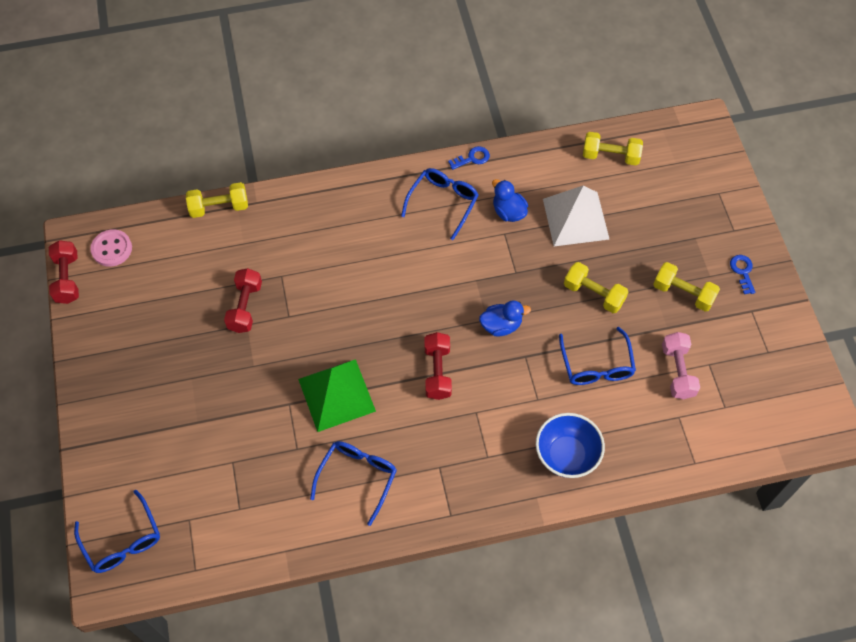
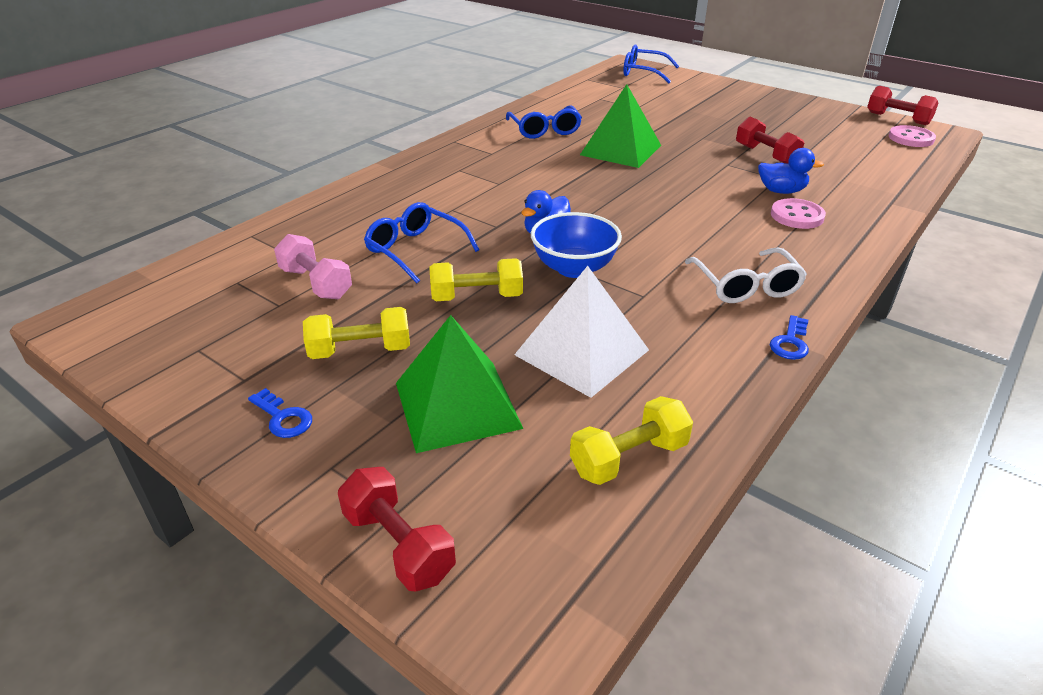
camera: 140 degrees right, 25 degrees down
yellow dumbbell [186,182,248,218] -> none
blue glasses [401,168,479,240] -> white glasses [685,247,807,303]
red dumbbell [424,332,452,400] -> red dumbbell moved to [338,467,456,591]
blue duck [492,179,528,222] -> blue duck moved to [758,148,824,194]
blue bowl [536,413,605,478] -> blue bowl moved to [531,212,622,278]
none -> green pyramid [396,315,523,453]
none -> pink button [771,198,826,229]

